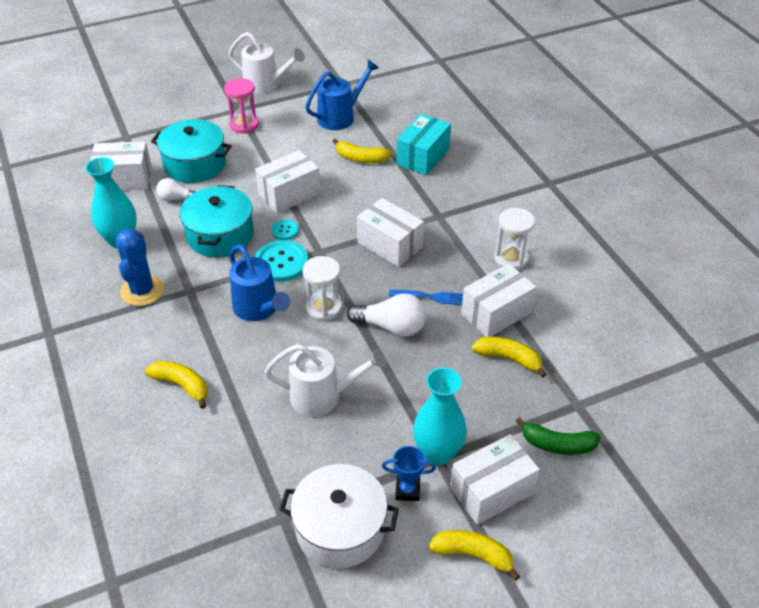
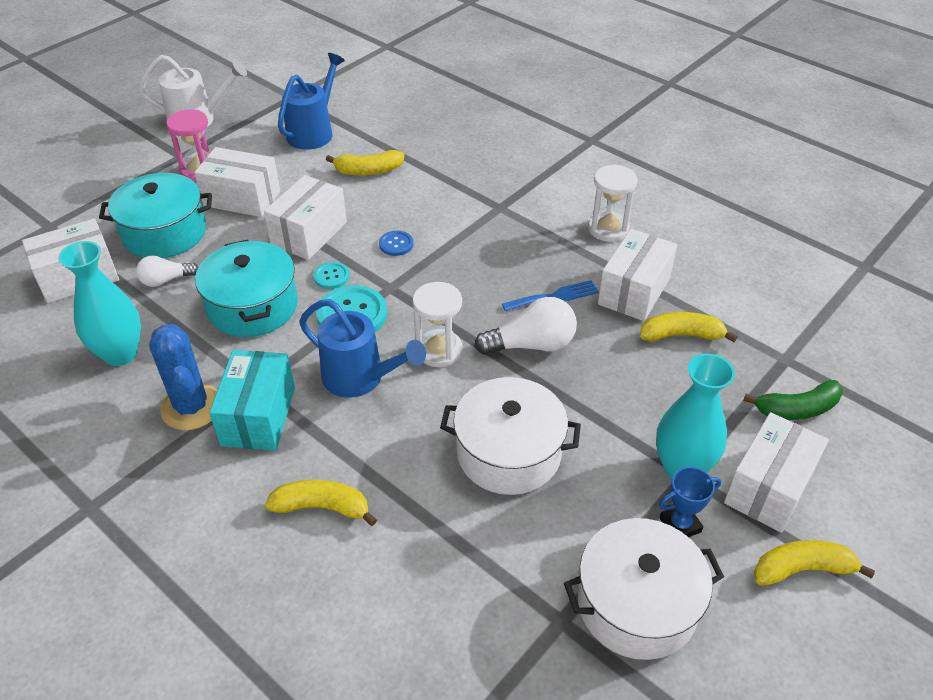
camera: 25 degrees left, 0 degrees up
white watering can [265,344,386,417] -> white pot [440,377,581,495]
white box [357,198,424,267] -> white box moved to [194,147,280,217]
turquoise box [396,114,451,175] -> turquoise box moved to [209,350,295,450]
none -> blue button [379,231,413,256]

